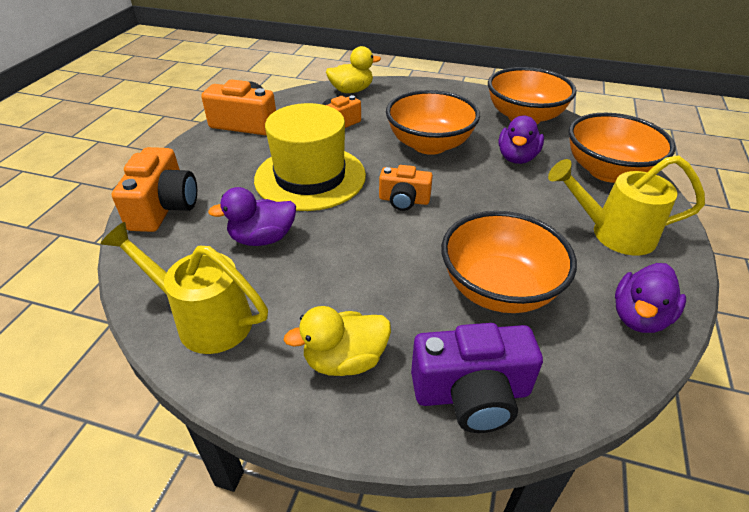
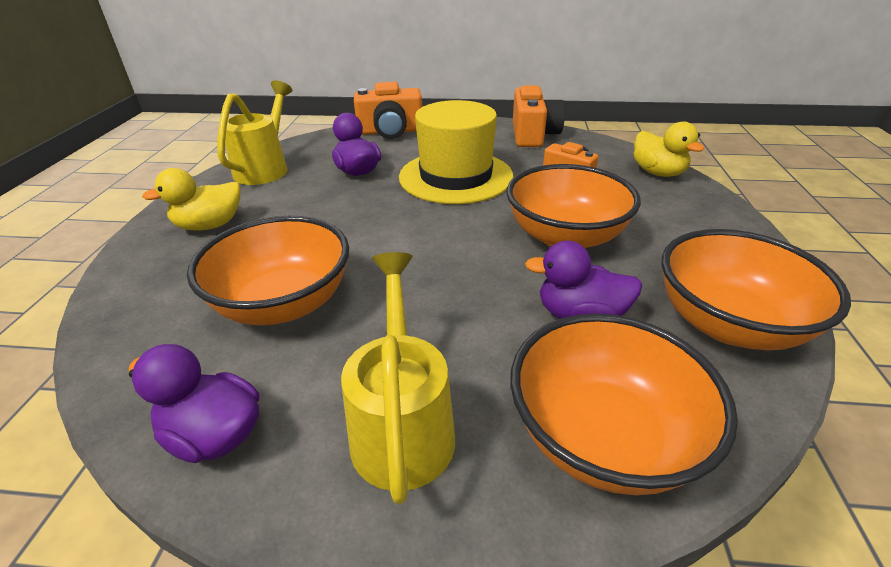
camera: 80 degrees right, 5 degrees down
yellow duck [283,306,391,376] -> yellow duck turned 90 degrees counterclockwise [142,168,240,231]
orange camera [379,165,433,211] -> none
purple camera [411,323,543,433] -> none

